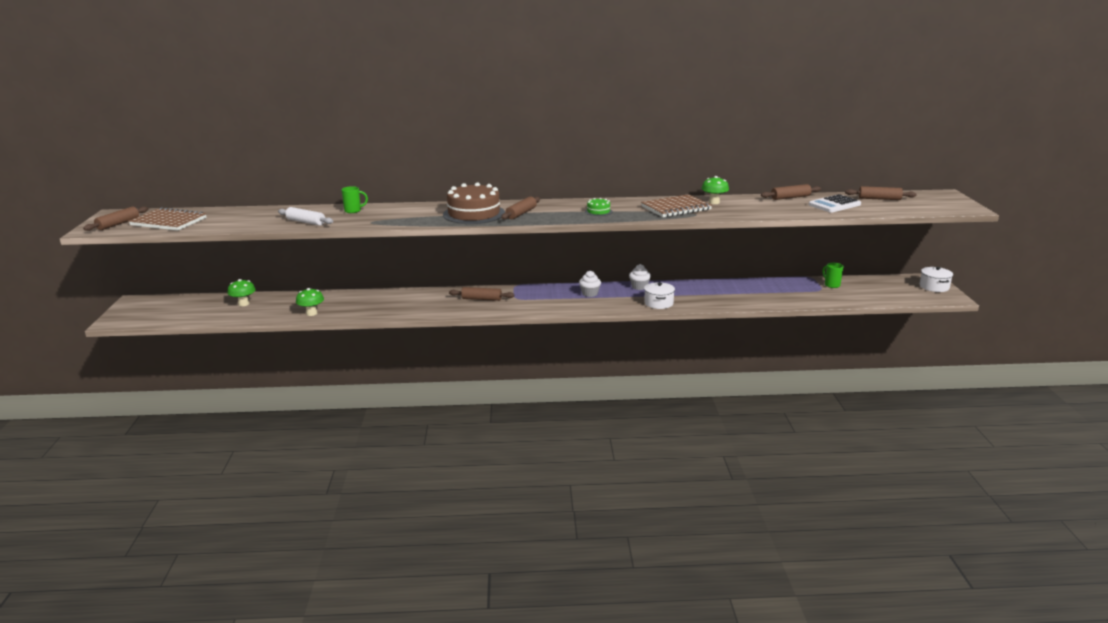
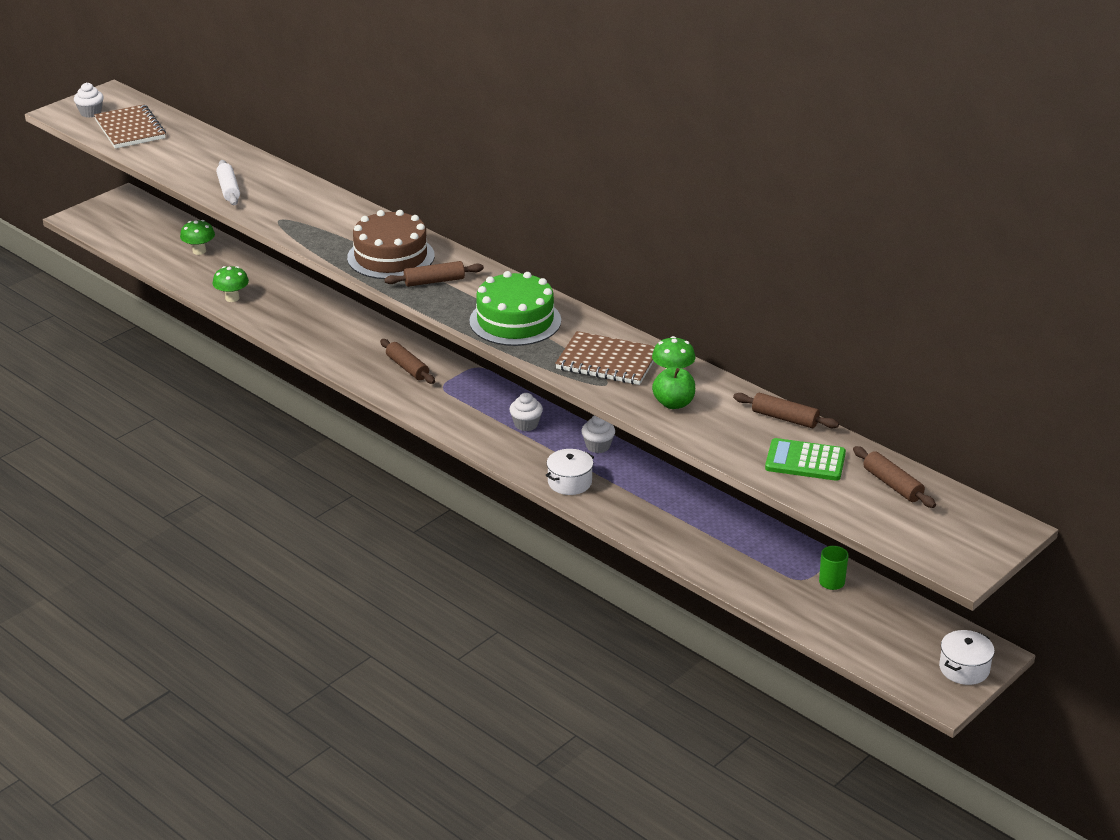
camera: 45 degrees right, 10 degrees up
brown rolling pin [83,206,148,231] -> white cupcake [74,82,104,118]
green mug [342,186,368,213] -> none
green cake [585,198,612,216] -> green cake [469,271,561,346], size x2.25
white calculator [809,194,861,213] -> green calculator [765,438,846,481]
none -> green apple [652,367,695,409]

